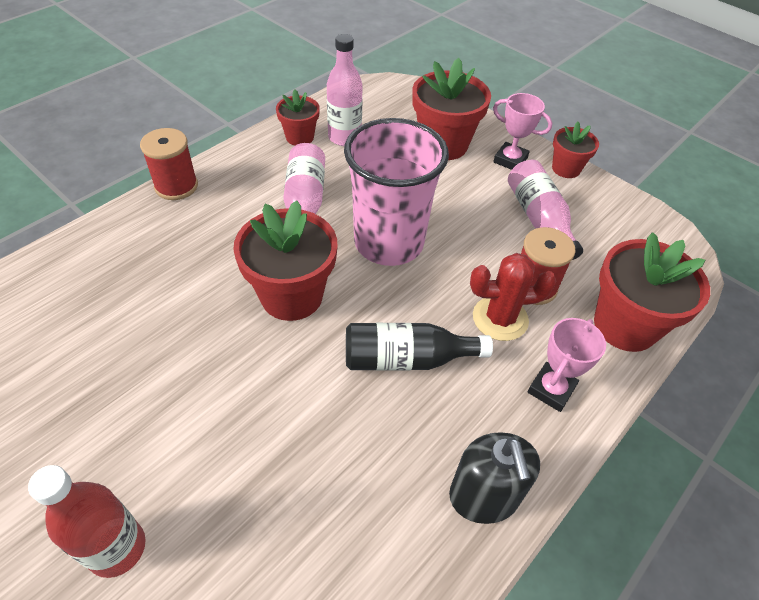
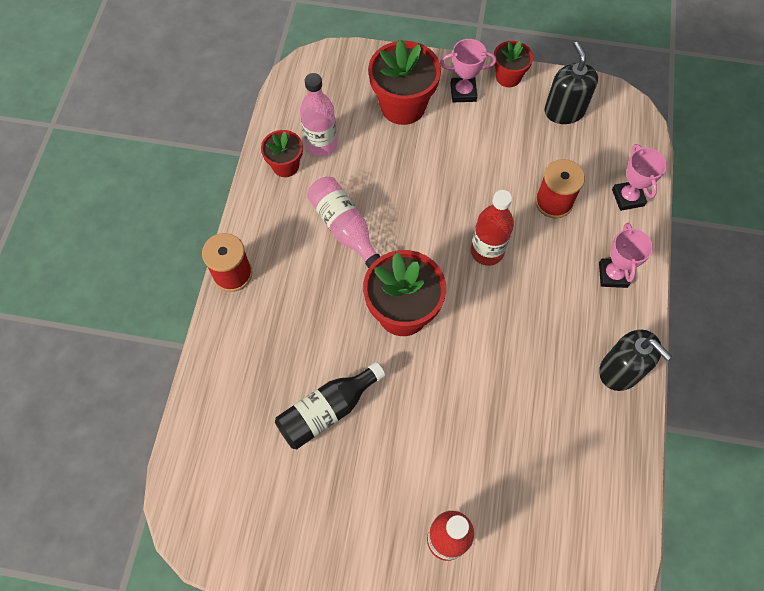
camera: 30 degrees left, 15 degrees up
pink cup [344,118,449,266] -> none
black bottle [346,323,493,371] -> black bottle moved to [275,362,385,449]
red cactus [470,253,556,341] -> none
pink bottle [508,160,583,260] -> none
red flower pot [594,232,710,352] -> pink trophy [612,144,667,211]
none -> red bottle [471,190,514,266]
none -> black soap dispenser [544,42,598,124]

